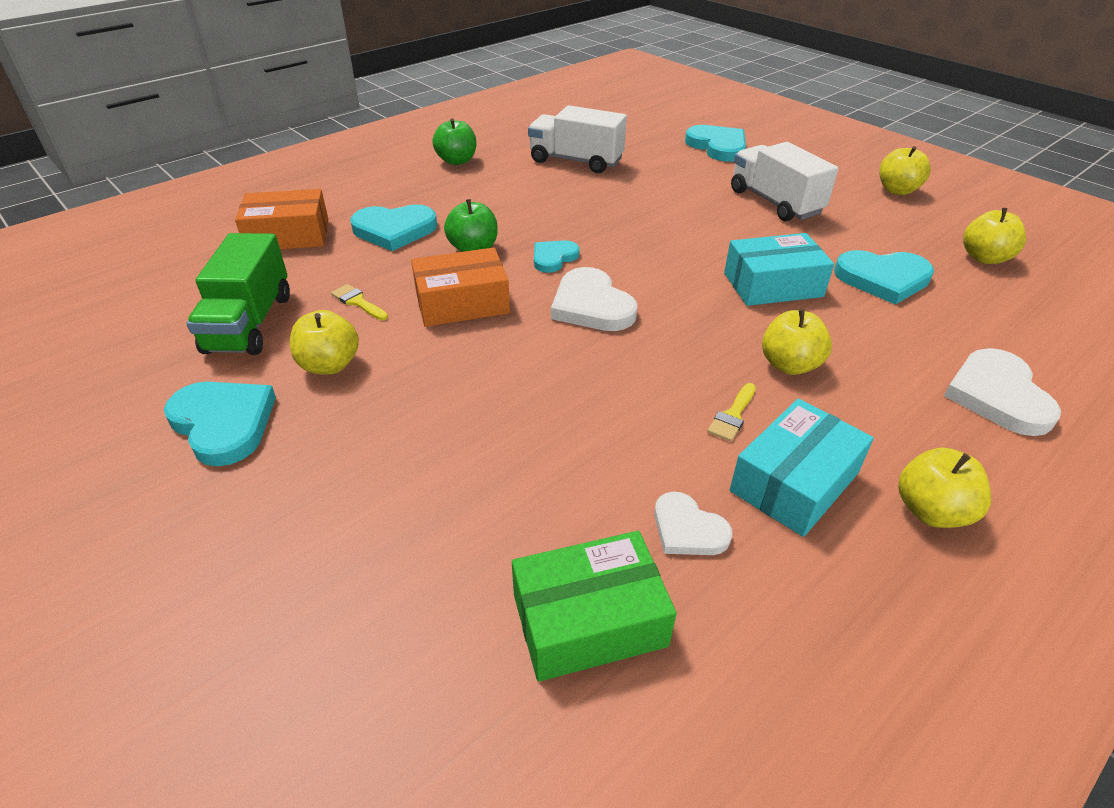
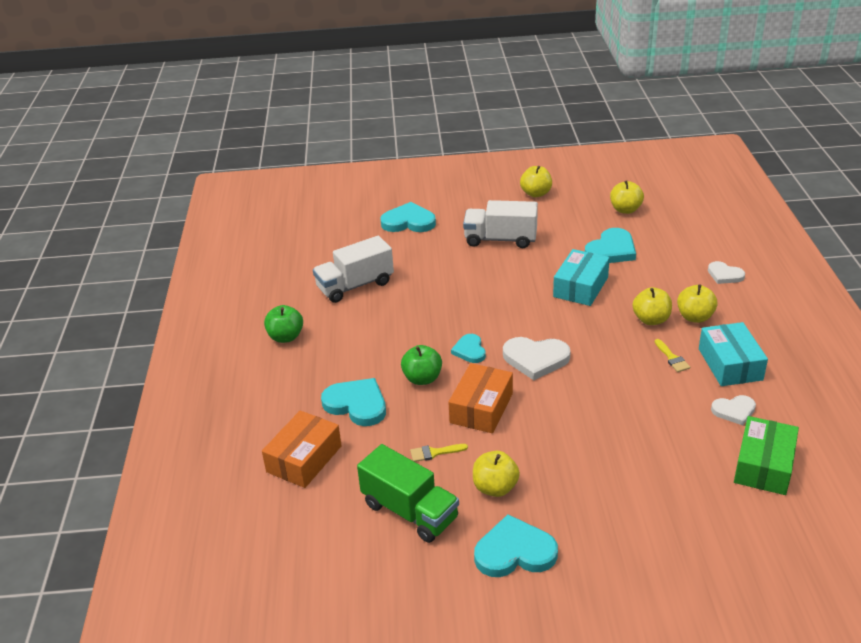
camera: 50 degrees left, 5 degrees down
turquoise heart [350,204,437,251] -> turquoise heart turned 90 degrees counterclockwise [321,378,386,426]
yellow apple [898,447,991,528] -> yellow apple moved to [677,284,718,323]
white heart [944,348,1061,436] -> white heart [708,261,745,284], size x0.61

